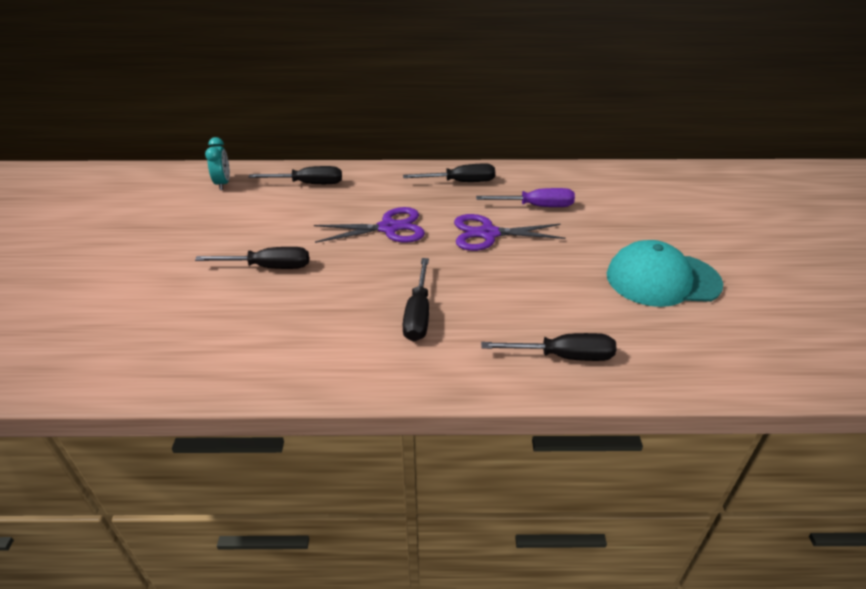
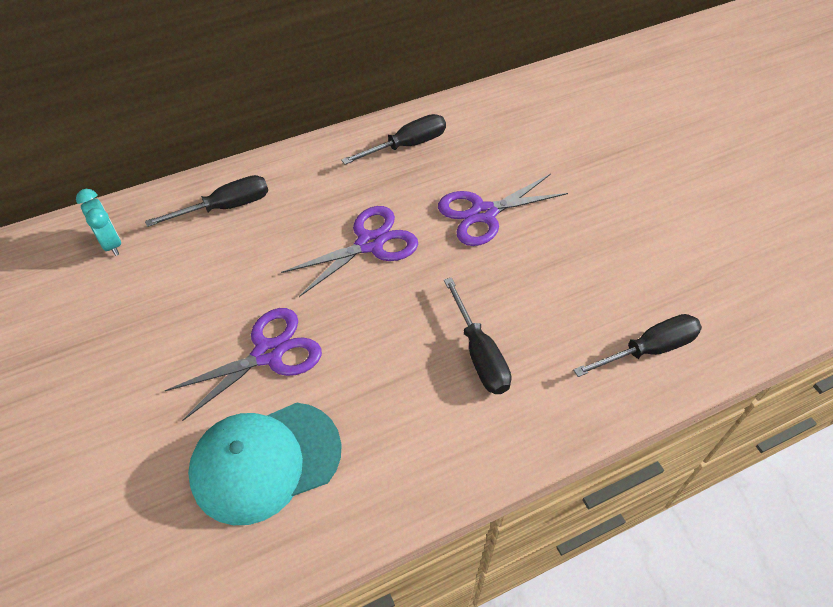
camera: 25 degrees left, 15 degrees up
black screwdriver [195,247,309,269] -> purple scissors [165,308,322,421]
purple screwdriver [476,188,575,207] -> none
turquoise cap [607,240,723,307] -> turquoise cap moved to [188,403,342,525]

